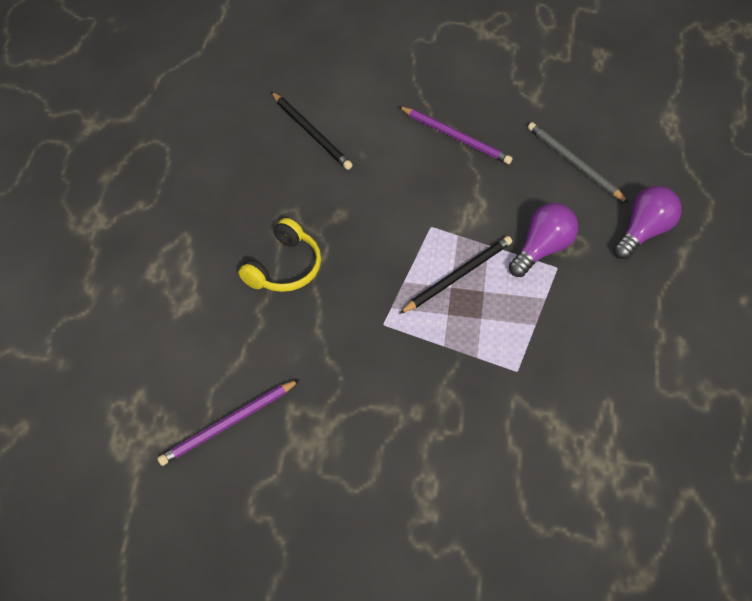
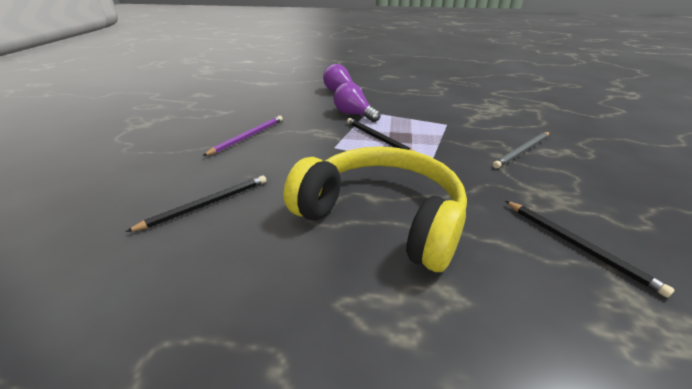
camera: 90 degrees left, 20 degrees down
purple pencil [157,379,300,466] -> black pencil [506,201,675,298]
yellow headphones [239,218,321,292] -> yellow headphones [284,147,467,272], size x2.05
grey pencil [528,122,629,203] -> grey pencil moved to [493,132,550,168]

